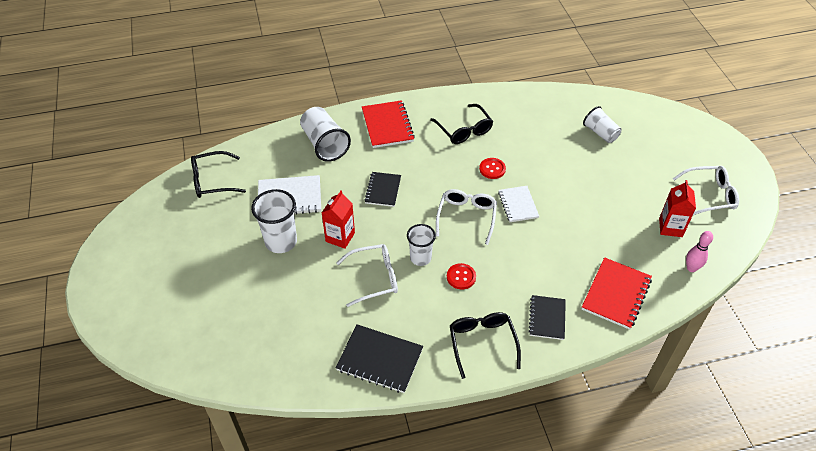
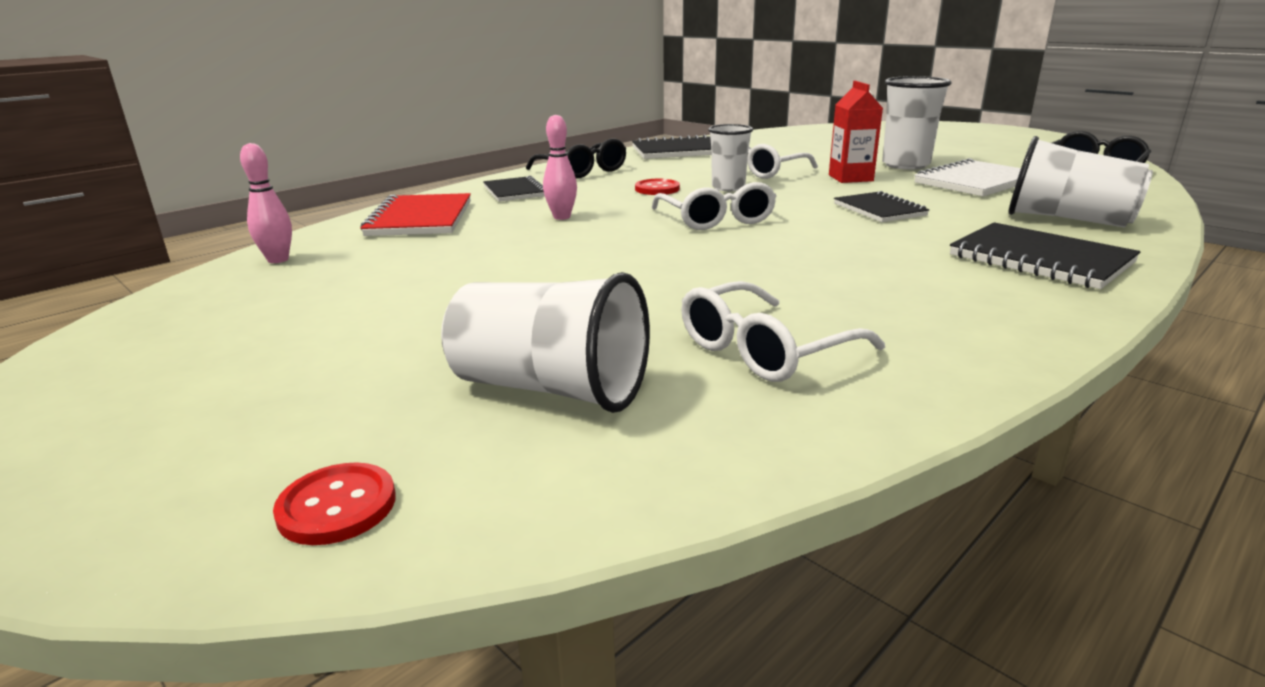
camera: 150 degrees right, 25 degrees down
red notebook [362,100,415,148] -> black notebook [950,222,1141,289]
black glasses [430,104,493,144] -> none
red button [479,158,506,179] -> red button moved to [273,462,396,545]
white notebook [498,186,539,222] -> none
white cup [583,106,621,143] -> white cup [441,272,650,413], size x1.52
red carton [659,180,696,237] -> none
white glasses [673,166,739,215] -> white glasses moved to [681,281,885,382]
none -> pink bowling pin [543,115,577,220]

